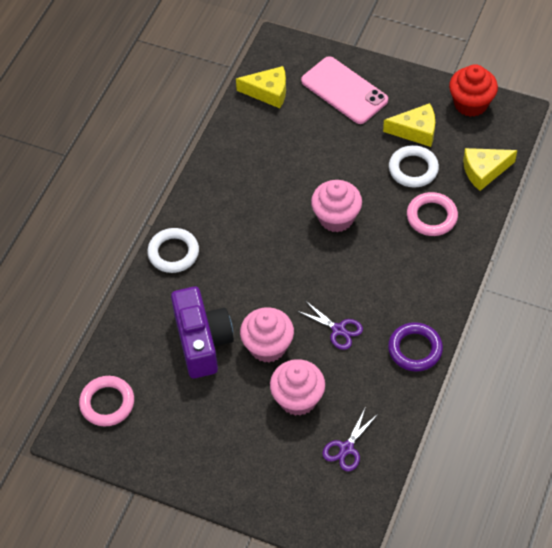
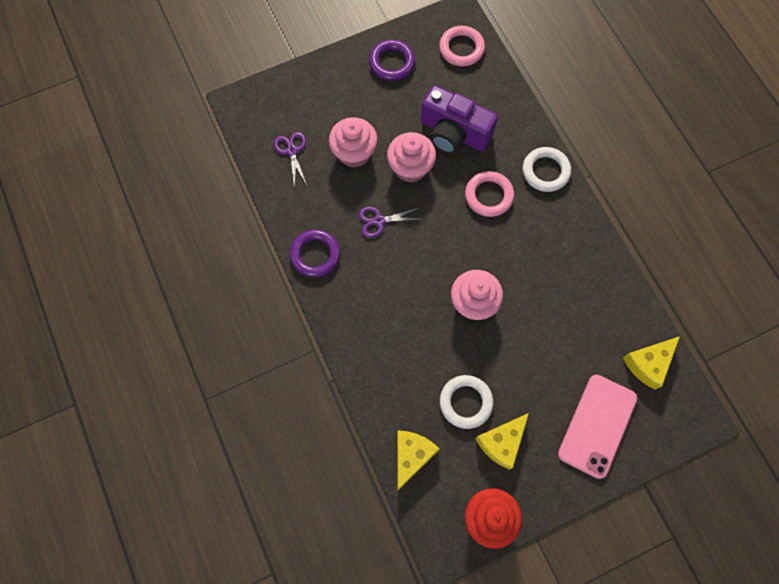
camera: 130 degrees right, 15 degrees up
pink phone [301,56,388,124] -> pink phone turned 60 degrees counterclockwise [558,375,637,479]
pink ring [407,192,458,236] -> pink ring moved to [465,171,514,217]
none -> purple ring [369,40,415,81]

